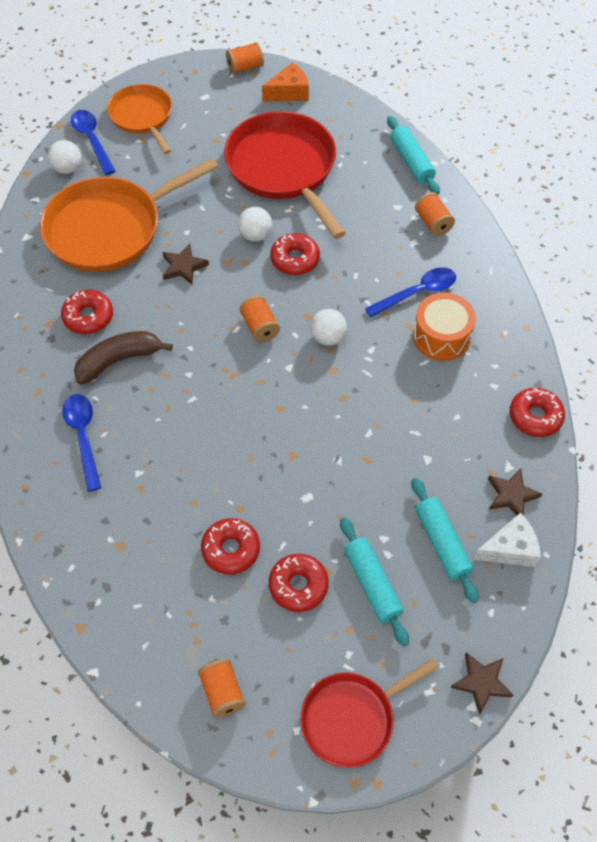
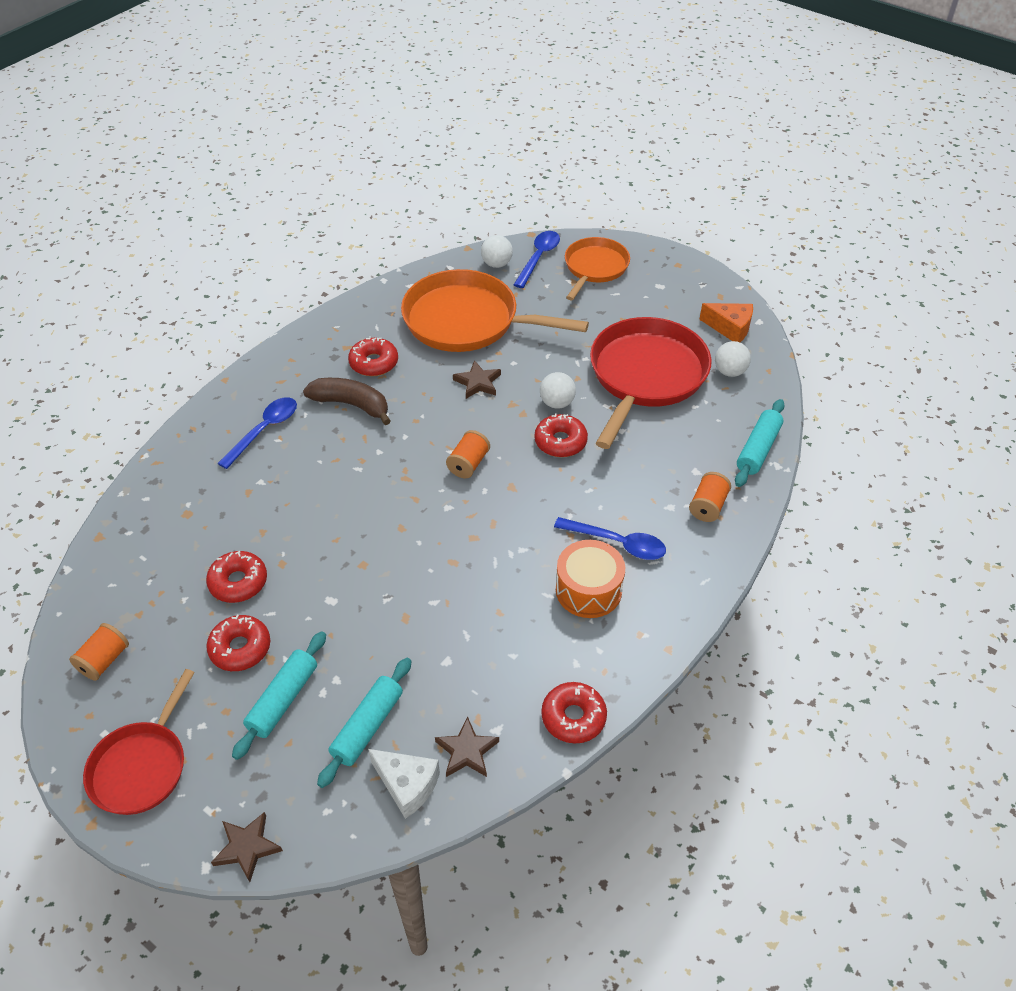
camera: 50 degrees right, 10 degrees down
orange spool [226,42,264,74] -> none
red pan [300,658,439,768] -> red pan turned 90 degrees counterclockwise [83,669,195,815]
white ball [311,309,347,346] -> white ball moved to [715,341,751,377]

